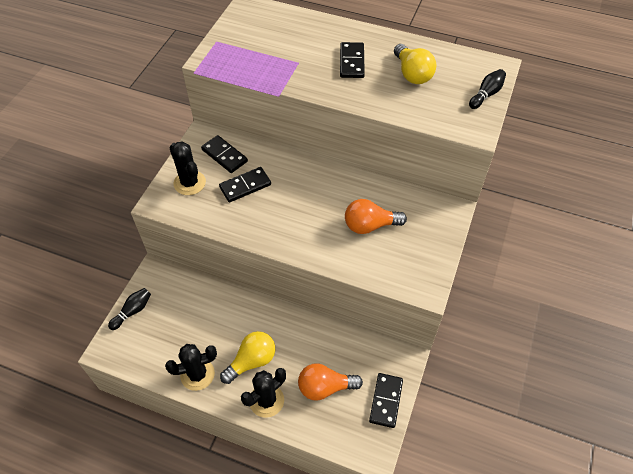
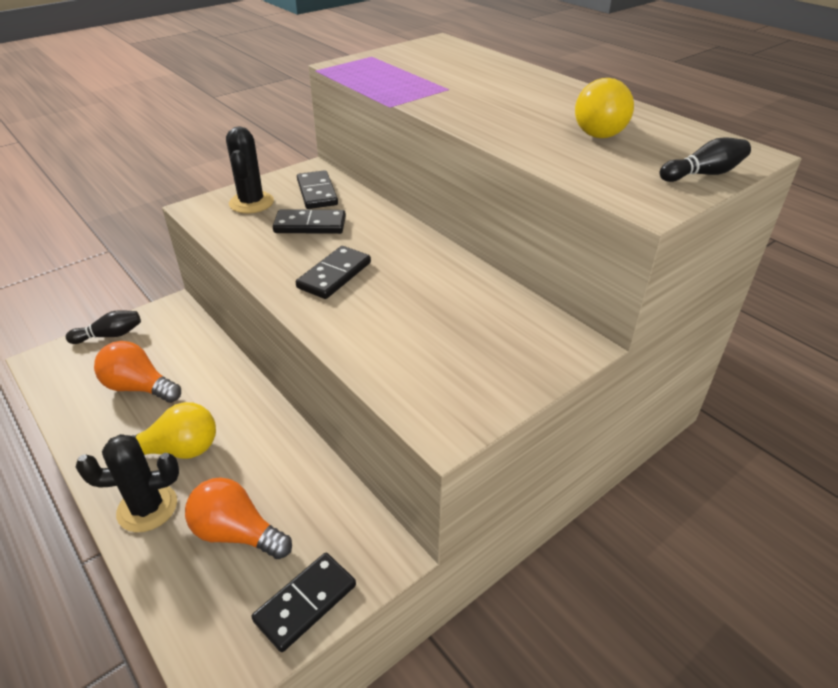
camera: 30 degrees right, 15 degrees down
black cactus [165,344,217,391] -> none
black domino [340,42,365,78] -> black domino moved to [296,246,371,299]
orange light bulb [345,199,407,234] -> orange light bulb moved to [94,341,181,403]

